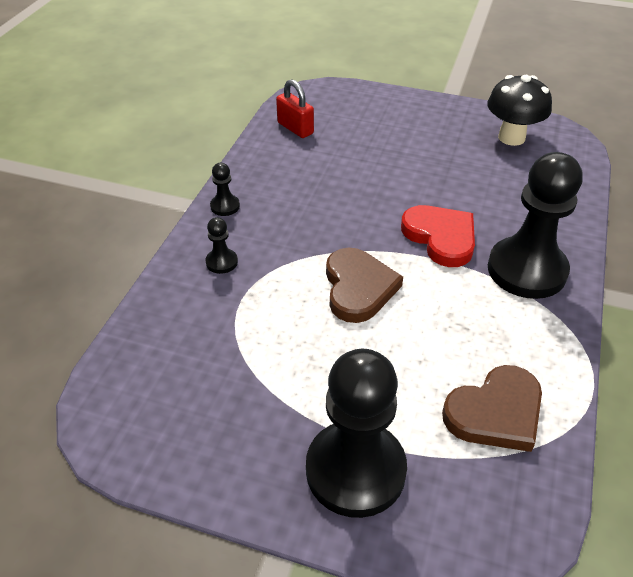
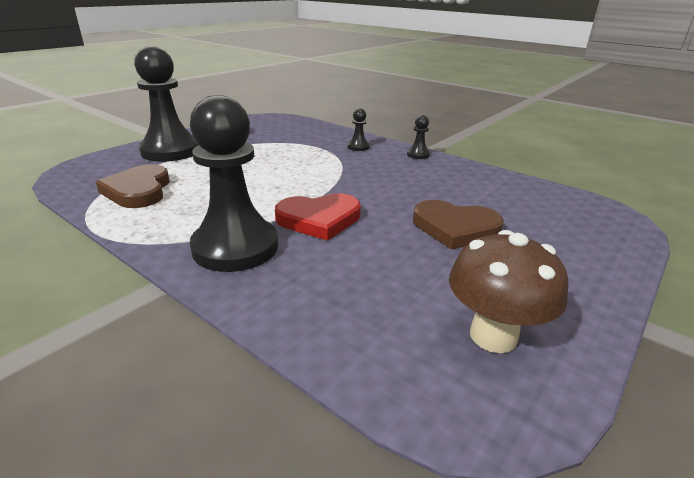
camera: 110 degrees right, 15 degrees down
red padlock [276,79,314,138] -> none
brown heart [326,248,403,323] -> brown heart moved to [413,200,504,250]
black mushroom [487,75,552,146] -> brown mushroom [449,230,569,353]

